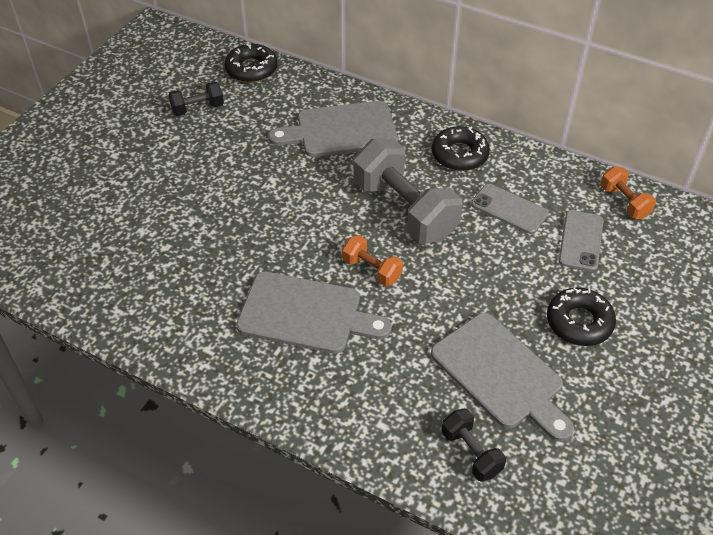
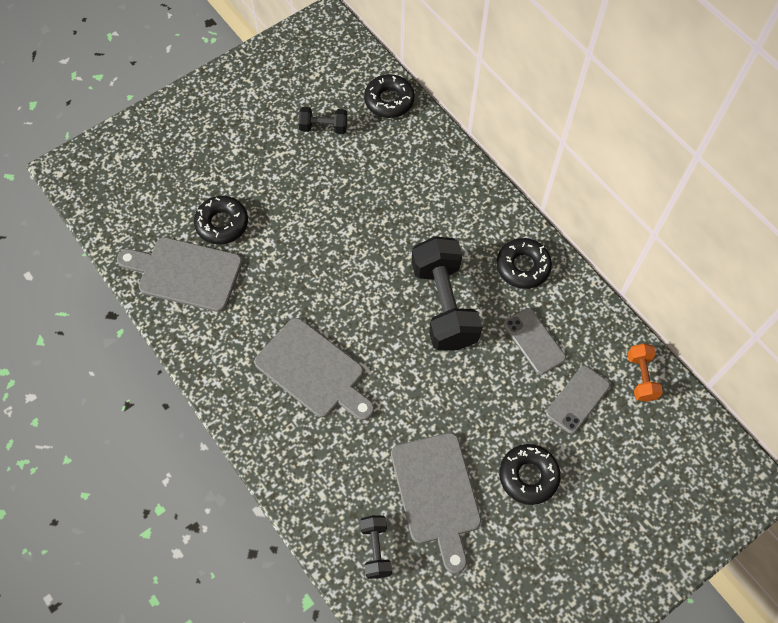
camera: 25 degrees right, 15 degrees up
grey cutting board [268,101,398,157] -> grey cutting board moved to [117,237,242,312]
orange dumbbell [342,235,403,287] -> none
grey dumbbell [354,139,463,243] -> black dumbbell [412,236,482,351]
none -> black donut [194,196,248,244]

